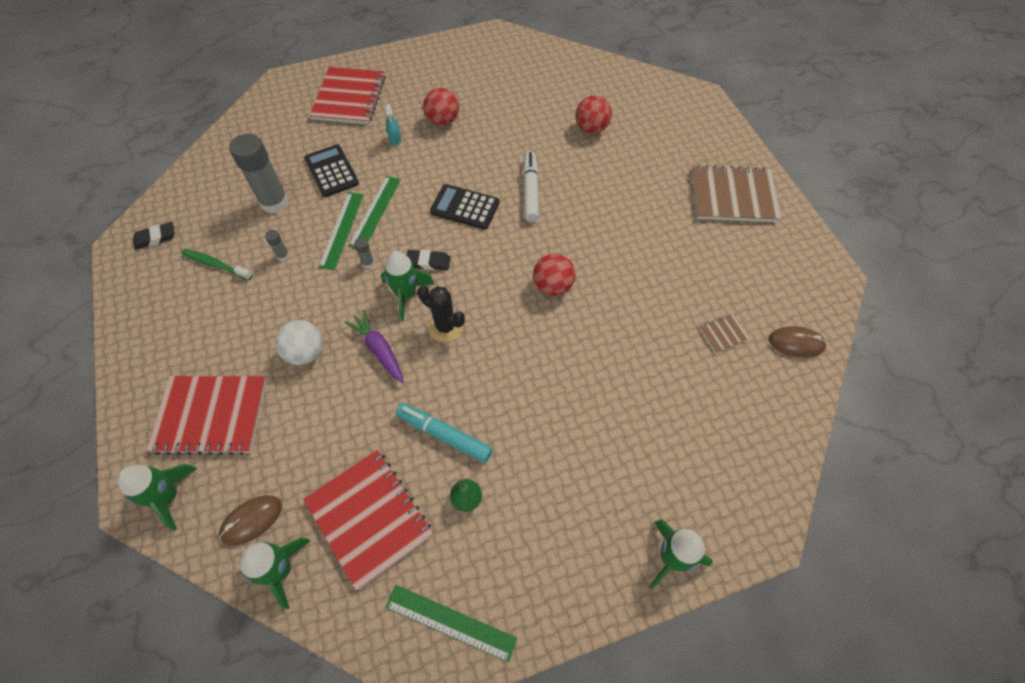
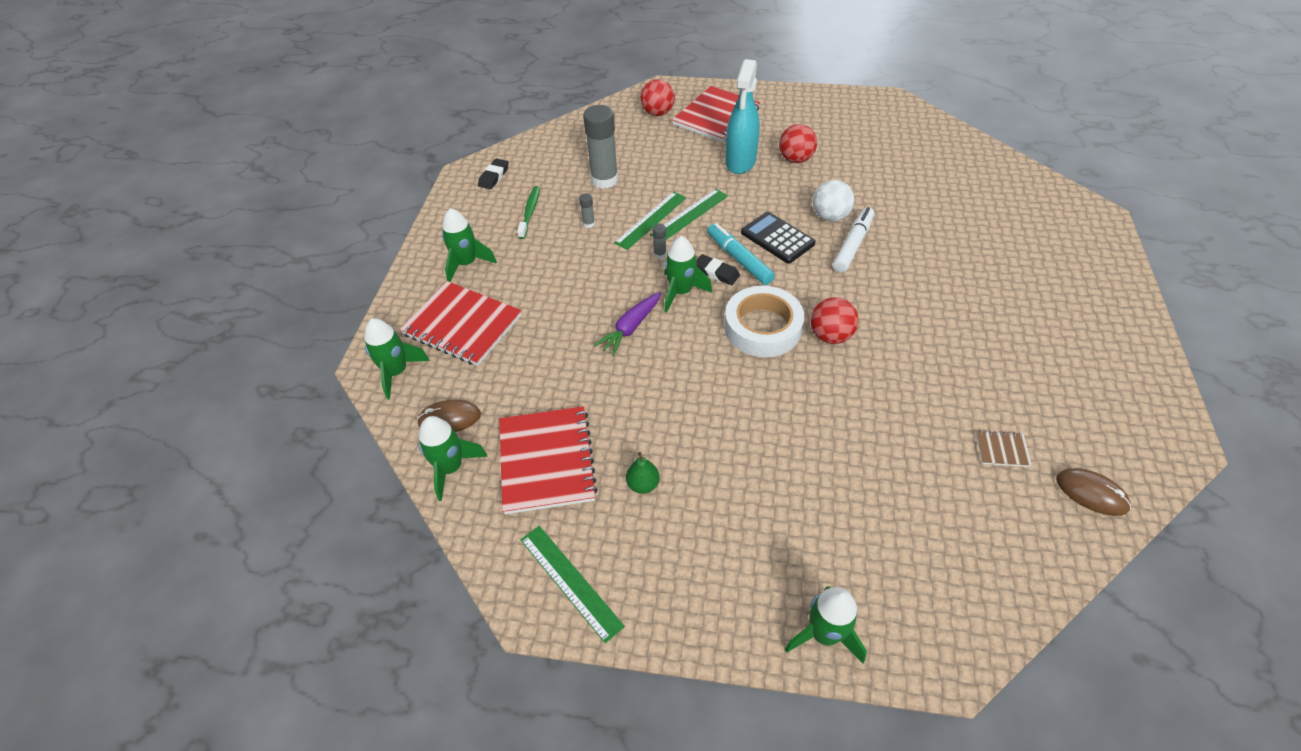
camera: 30 degrees right, 10 degrees down
black eraser [133,222,175,250] -> black eraser turned 75 degrees counterclockwise [478,158,509,189]
green toothbrush [181,249,253,280] -> green toothbrush turned 45 degrees clockwise [517,186,540,239]
white ball [275,320,323,365] -> white ball moved to [813,180,854,222]
black calculator [304,145,359,197] -> none
purple carrot [345,310,404,383] -> purple carrot turned 135 degrees counterclockwise [594,292,661,356]
turquoise spray bottle [385,104,401,146] -> turquoise spray bottle [725,59,760,174], size x2.43
turquoise marker [396,403,493,463] -> turquoise marker moved to [707,223,775,285]
black cactus [417,286,465,342] -> none
red ball [576,95,612,134] -> red ball moved to [640,79,675,116]
brown notebook [691,165,781,222] -> none
none -> green rocket [442,208,497,282]
none -> white tape [724,286,805,357]

